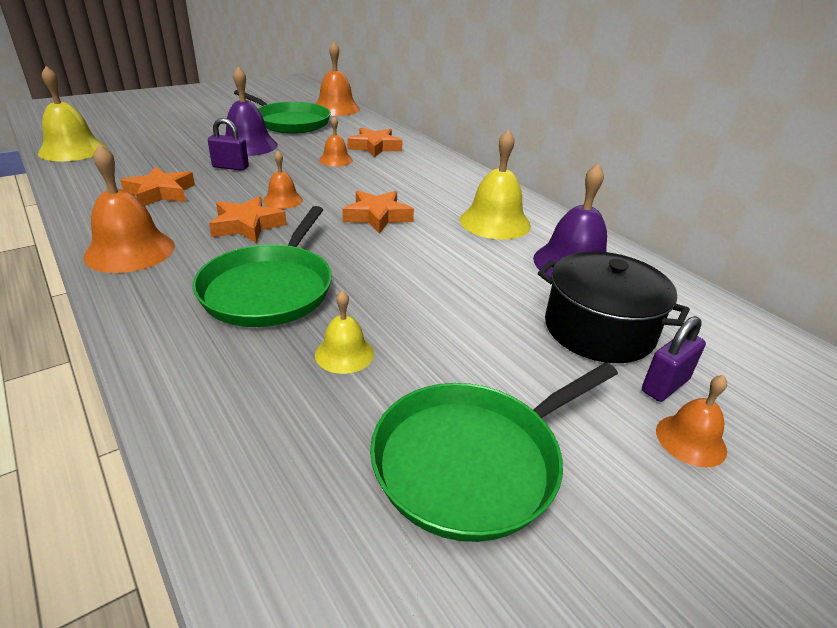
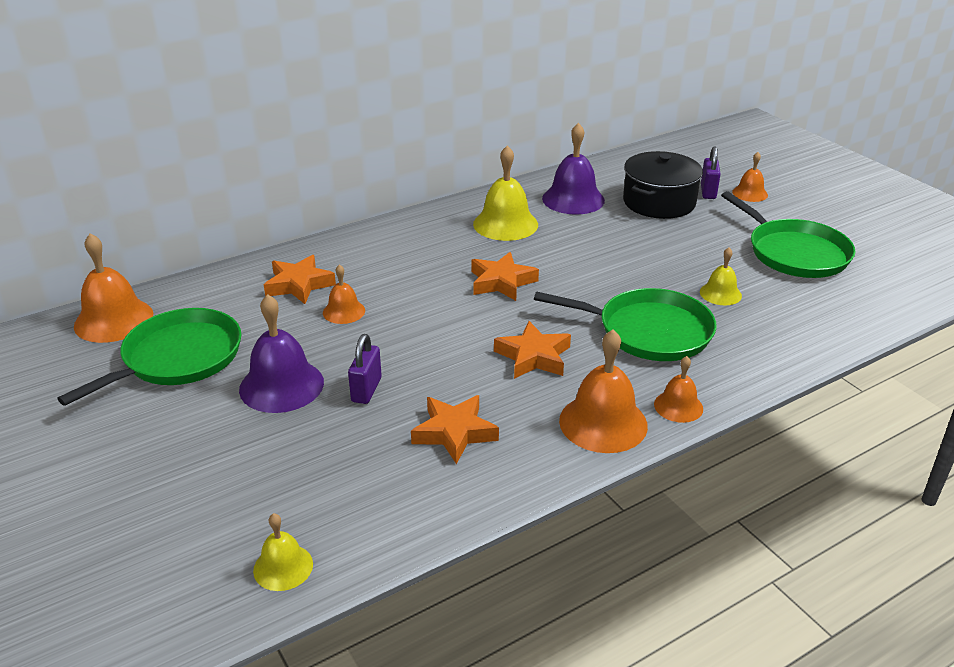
camera: 85 degrees left, 0 degrees up
yellow bell [38,66,106,161] -> yellow bell [253,513,313,591], size x0.56
orange bell [263,151,303,209] -> orange bell moved to [654,356,703,423]
purple padlock [642,316,706,402] -> purple padlock turned 45 degrees clockwise [701,146,721,199]

